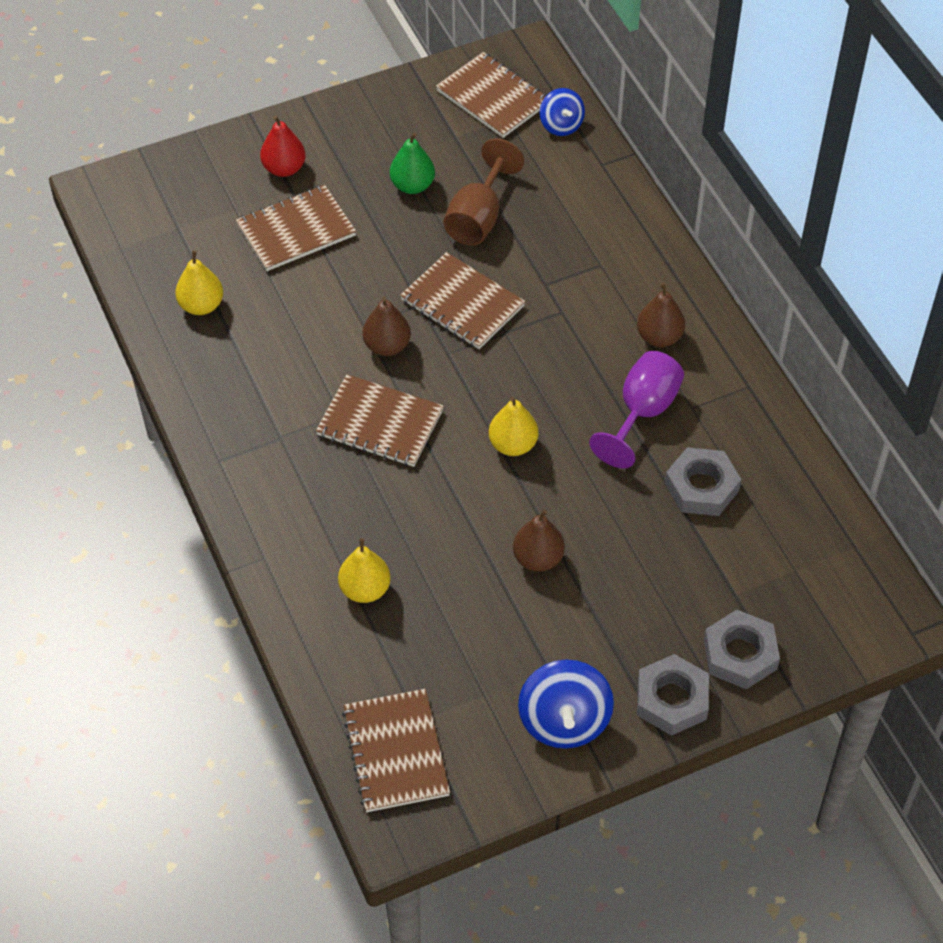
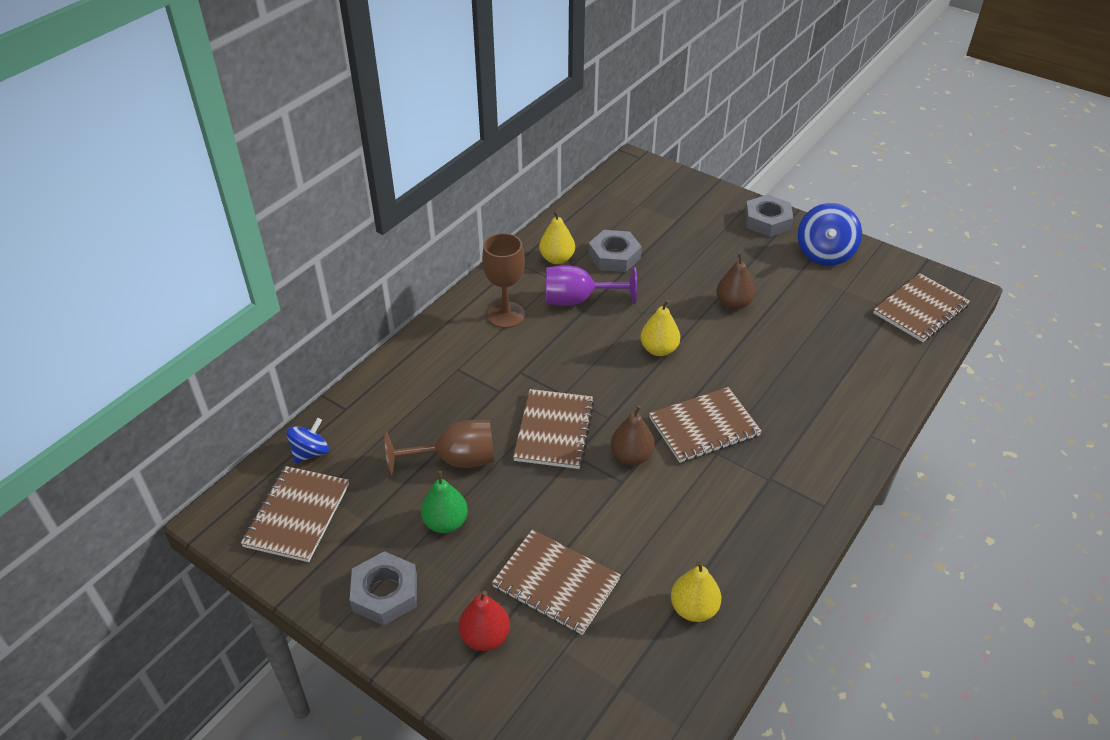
camera: 120 degrees left, 10 degrees down
brown notebook [316,374,444,467] -> brown notebook turned 75 degrees clockwise [649,387,762,463]
yellow pear [338,538,391,603] -> yellow pear moved to [539,210,575,264]
blue spinning top [518,660,614,749] -> blue spinning top turned 135 degrees clockwise [798,203,862,266]
brown pear [637,283,685,347] -> brown goblet [482,233,525,328]
grey nut [704,610,780,689] -> grey nut moved to [350,551,417,625]

